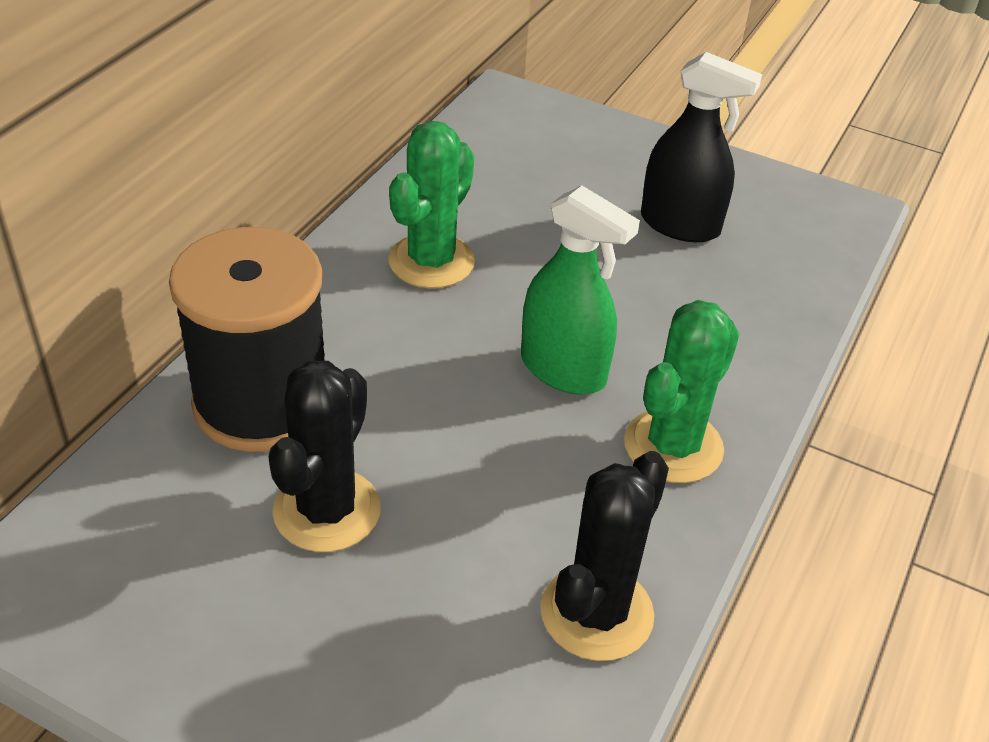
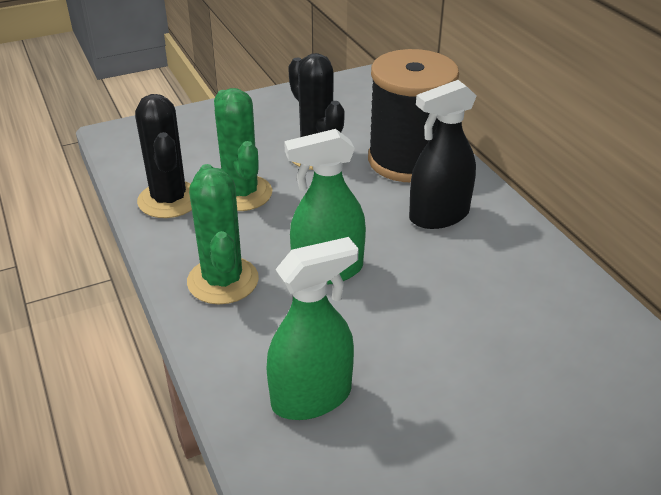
camera: 130 degrees right, 5 degrees down
green cactus [388,121,475,288] -> green cactus moved to [214,88,272,211]
black spray bottle [641,52,762,242] -> black spray bottle moved to [409,80,477,229]
none -> green spray bottle [266,237,359,420]

